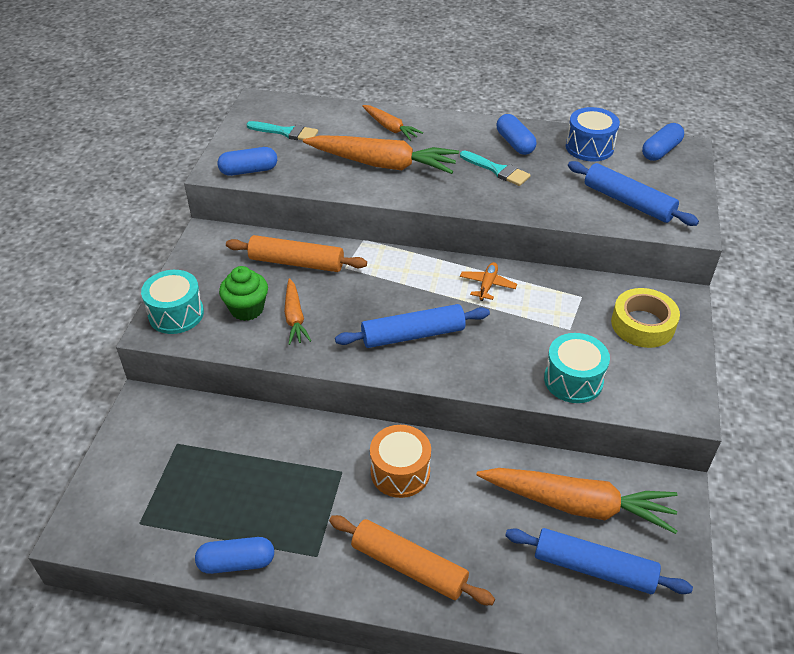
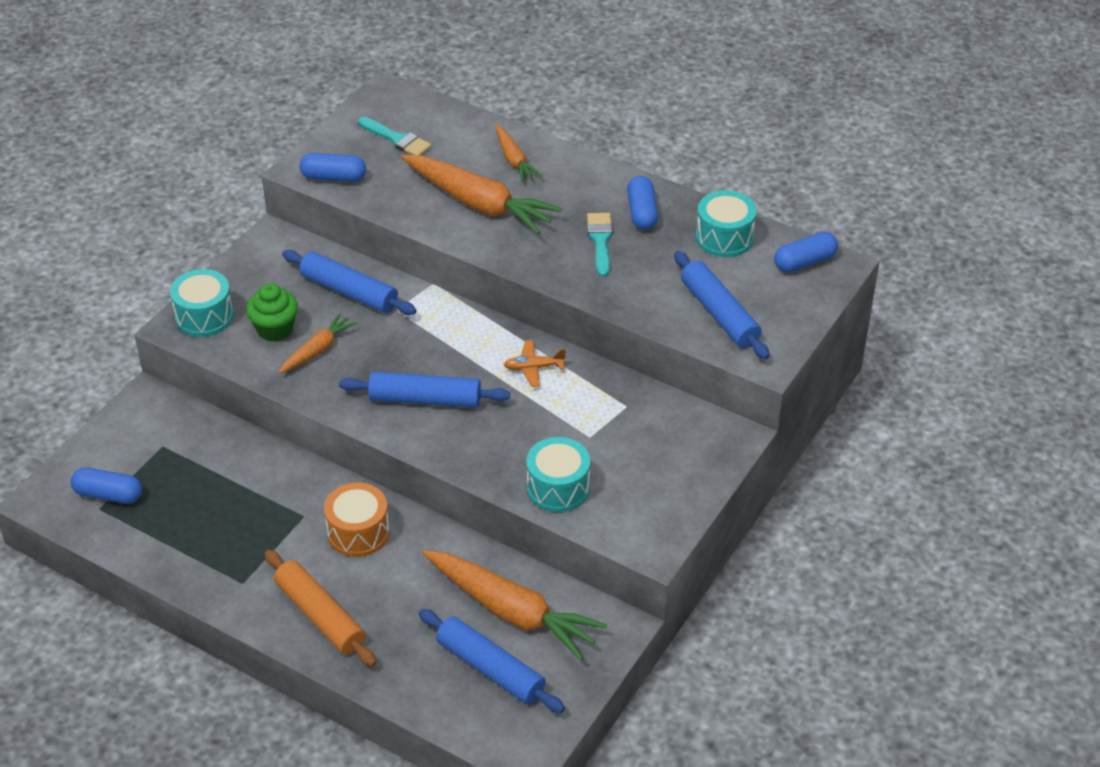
camera: 20 degrees right, 0 degrees up
blue capsule [195,537,274,574] -> blue capsule moved to [71,468,142,504]
orange rolling pin [226,235,367,272] -> blue rolling pin [282,250,417,315]
orange carrot [284,278,311,345] -> orange carrot turned 150 degrees counterclockwise [279,313,357,374]
turquoise brush [460,151,531,186] -> turquoise brush turned 150 degrees counterclockwise [587,213,613,277]
orange plane [460,262,517,301] -> orange plane turned 135 degrees counterclockwise [504,340,566,387]
blue drum [566,107,620,161] -> turquoise drum [696,190,757,257]
yellow tape [611,288,680,348] -> none

